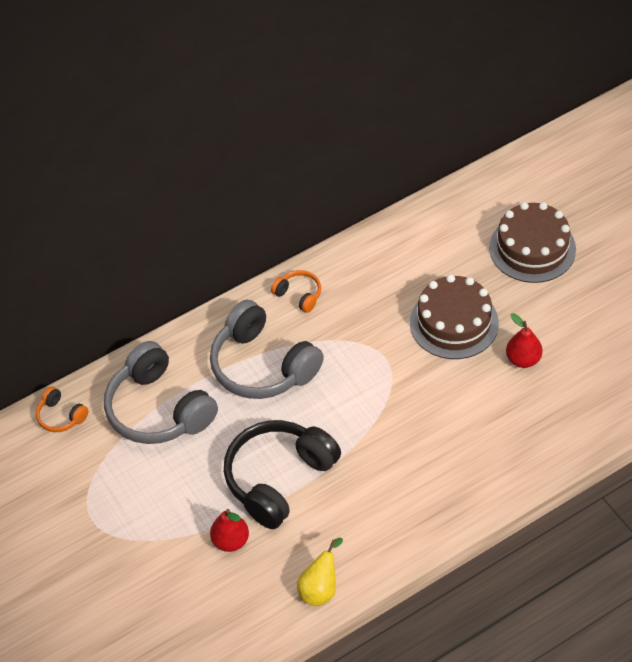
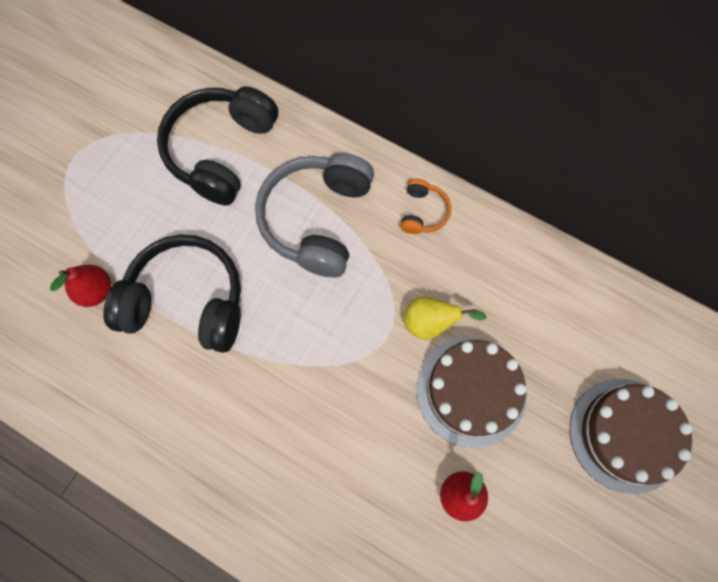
camera: 60 degrees right, 20 degrees up
orange headphones [36,386,89,432] -> none
grey headphones [104,341,218,444] -> black headphones [157,86,278,206]
yellow pear [297,538,343,606] -> yellow pear moved to [403,296,487,340]

